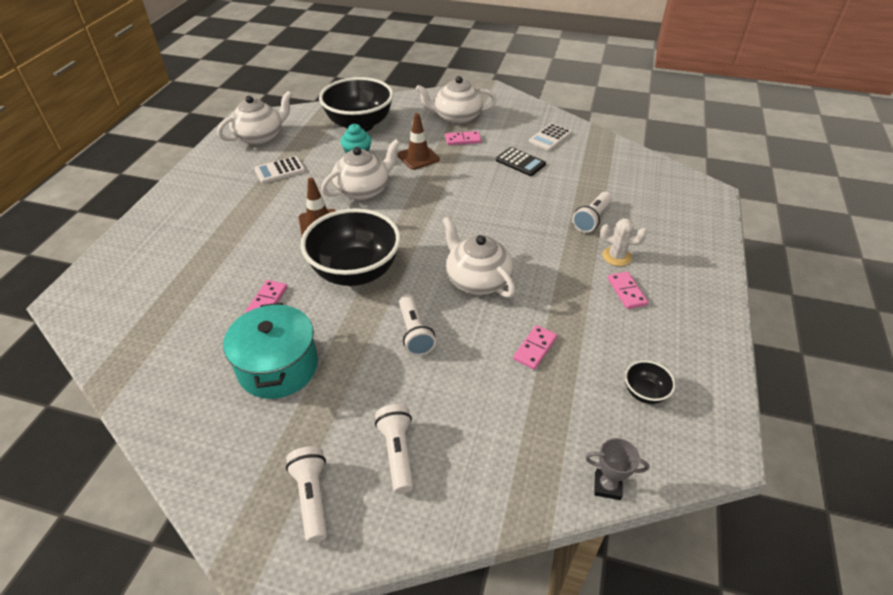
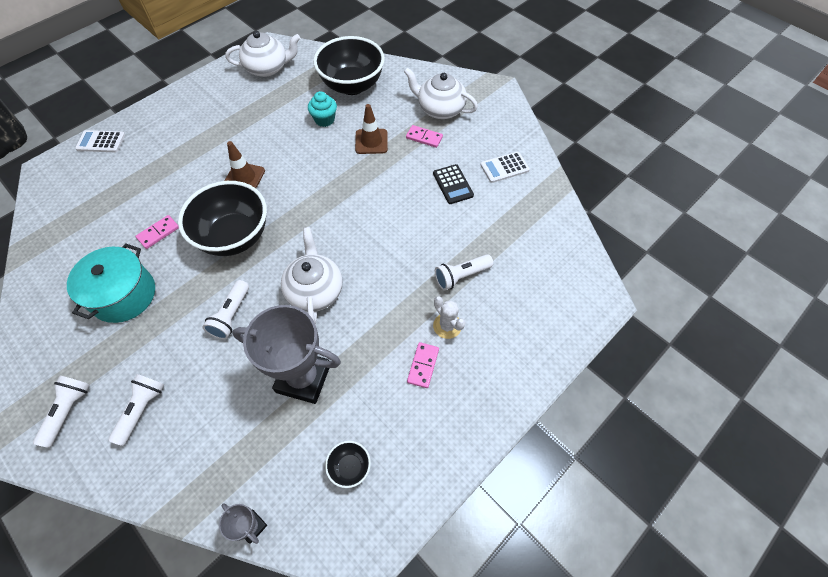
camera: 30 degrees right, 15 degrees up
white calculator [254,156,305,184] -> white calculator moved to [75,130,125,152]
white teapot [321,139,400,200] -> none
pink domino [513,325,557,370] -> grey trophy [232,305,341,404]

